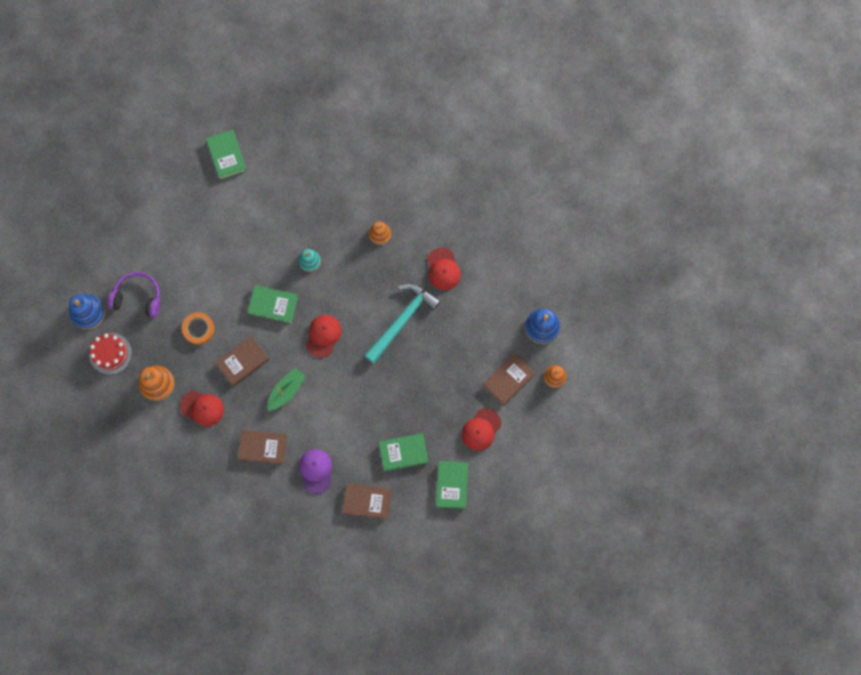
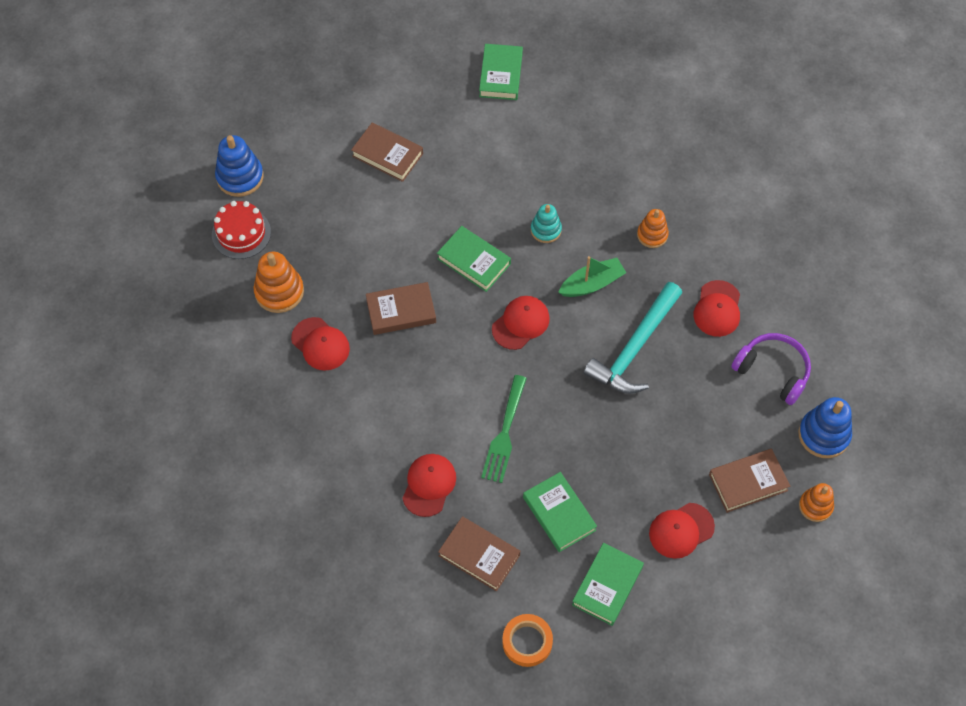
camera: 25 degrees right, 15 degrees down
purple headphones [108,272,160,318] -> purple headphones moved to [731,333,811,405]
orange tape [182,312,215,345] -> orange tape moved to [502,614,553,667]
brown book [238,430,287,464] -> brown book moved to [351,122,423,182]
green boat [268,368,306,411] -> green boat moved to [558,256,626,297]
purple cap [299,449,332,494] -> red cap [402,454,456,517]
turquoise hammer [364,283,441,364] -> turquoise hammer turned 150 degrees clockwise [583,282,682,394]
green book [379,433,429,471] -> green book turned 45 degrees clockwise [523,472,597,552]
none -> green fork [481,375,527,483]

